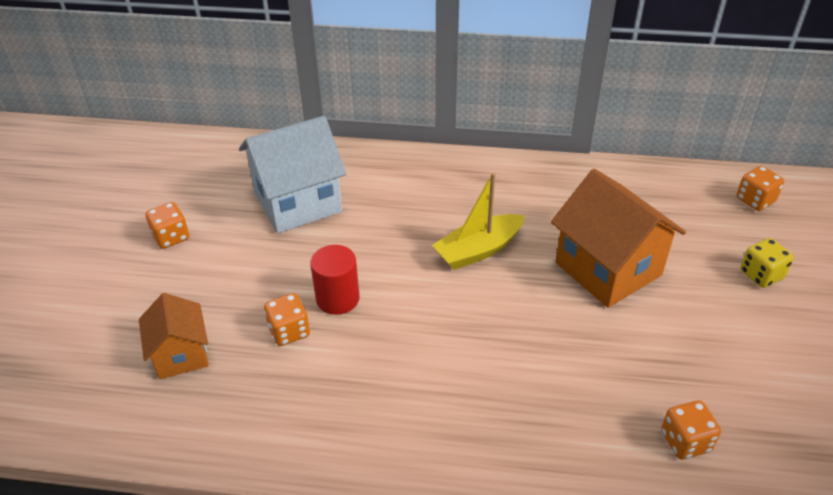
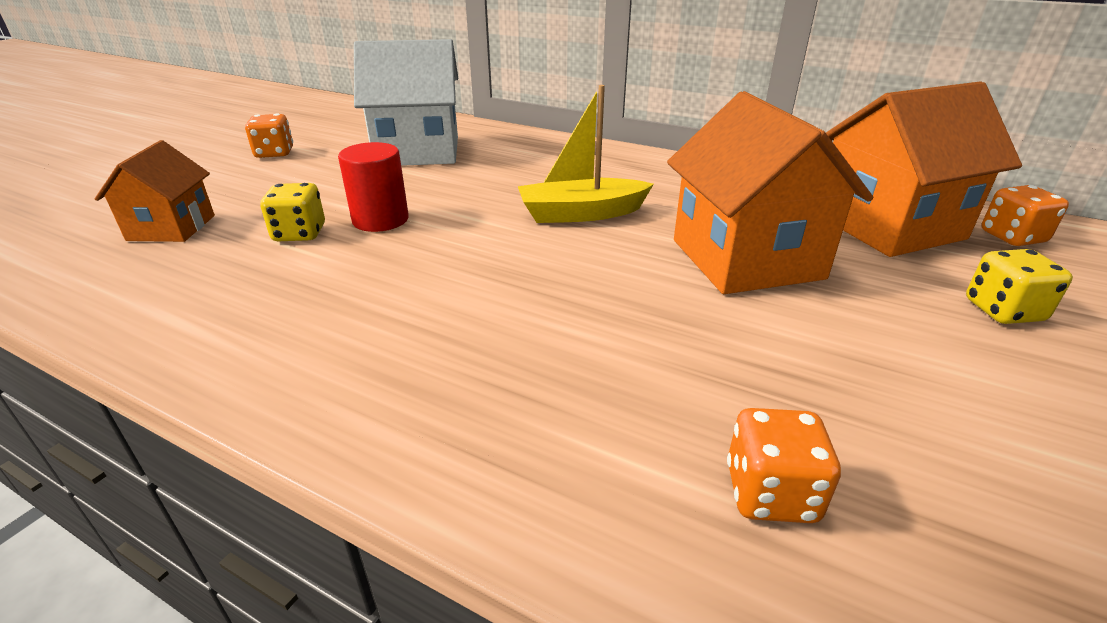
camera: 20 degrees right, 10 degrees down
orange dice [264,293,310,346] -> yellow dice [260,183,325,241]
none -> orange house [826,81,1022,257]

